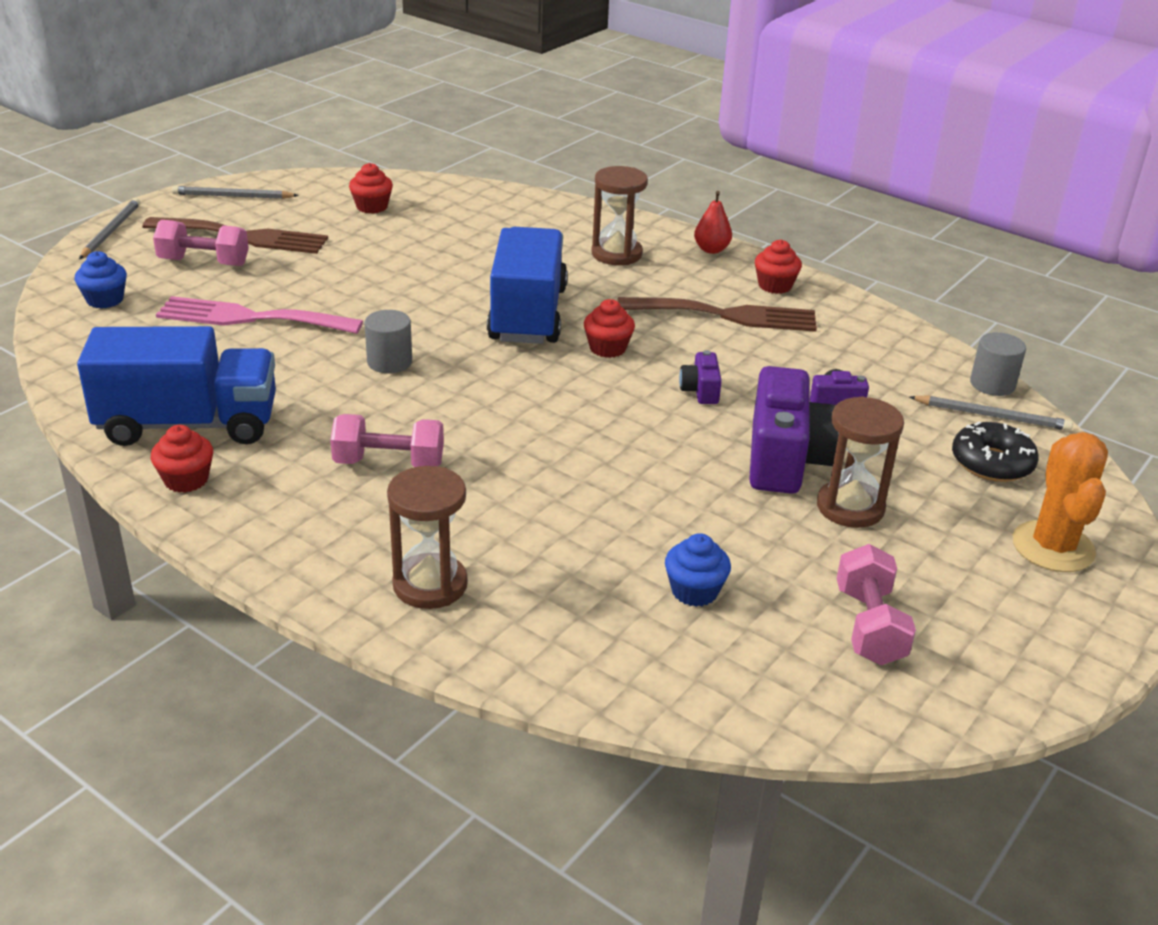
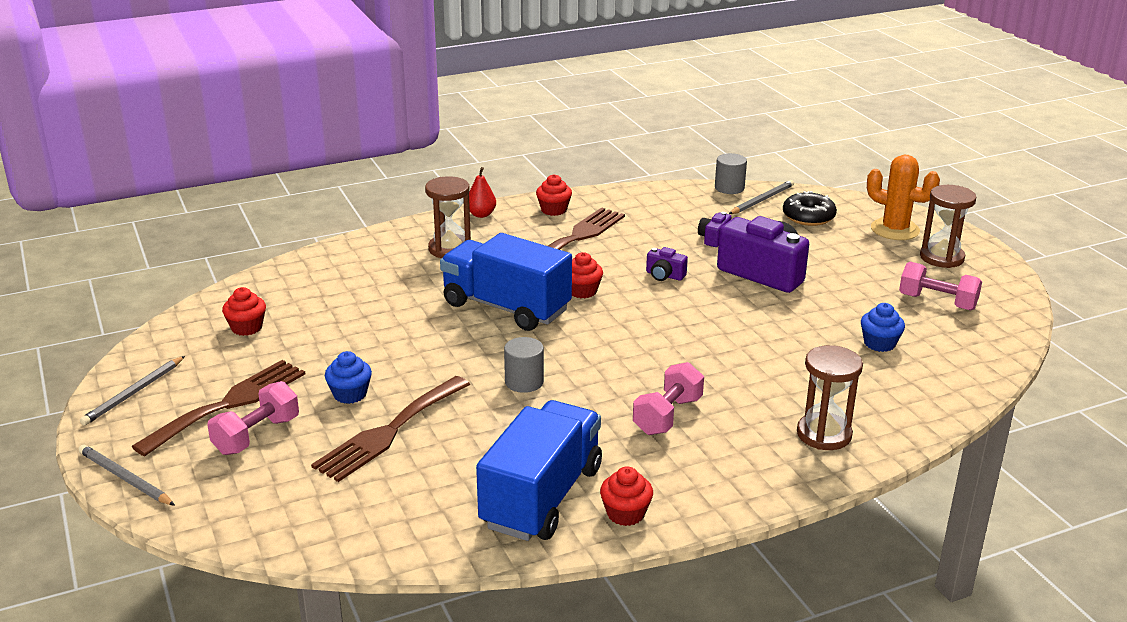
camera: 60 degrees left, 5 degrees down
blue cupcake [75,251,127,308] -> blue cupcake moved to [325,351,372,404]
pink fork [156,296,363,334] -> brown fork [311,376,470,482]
brown hourglass [817,396,904,528] -> brown hourglass moved to [920,185,976,268]

